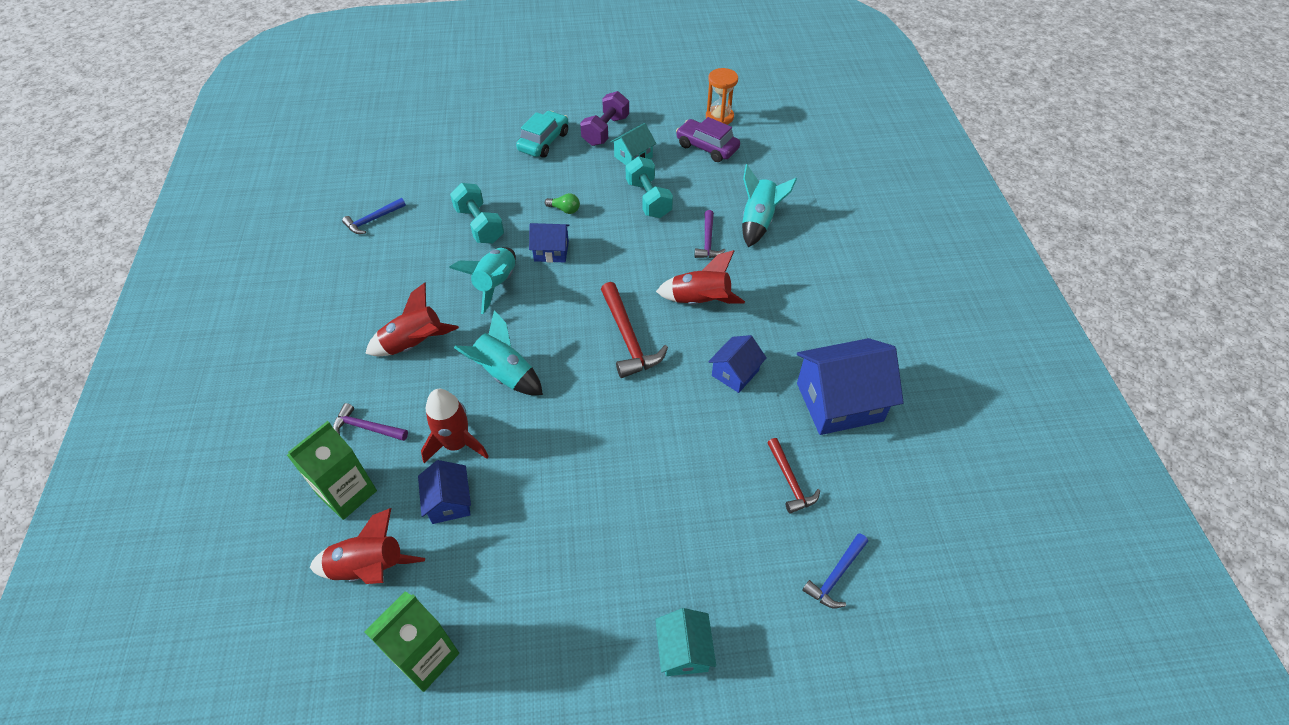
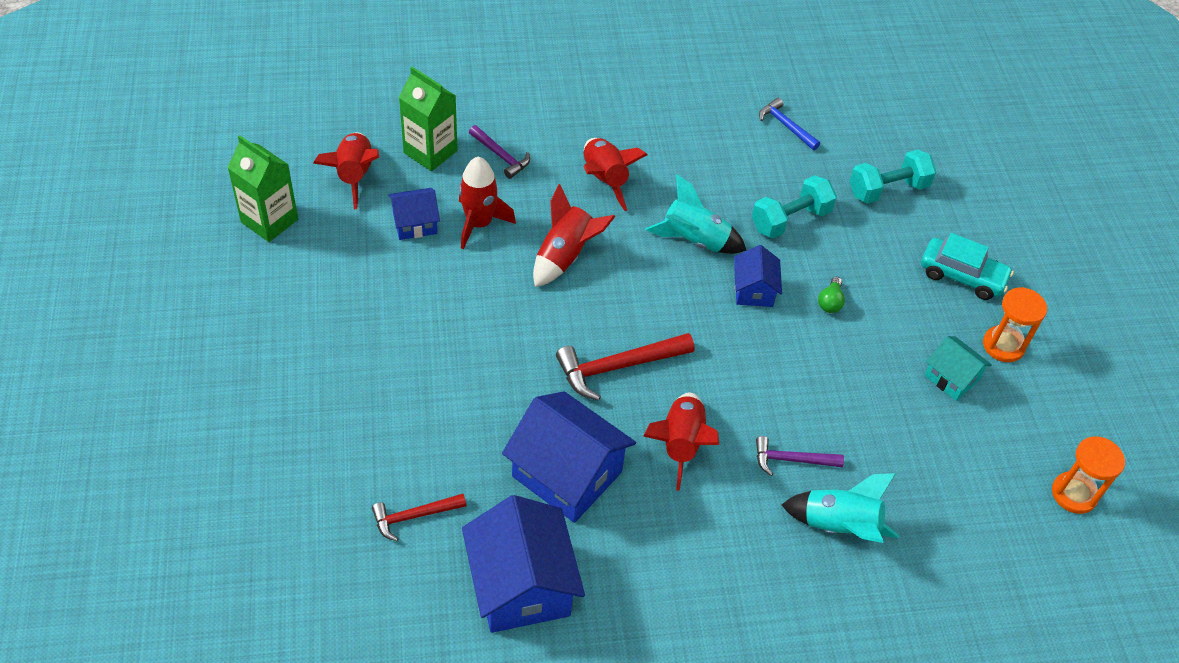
camera: 85 degrees right, 0 degrees up
purple hammer [333,403,408,441] -> purple hammer turned 120 degrees clockwise [469,125,530,179]
turquoise rocket [454,310,543,395] -> red rocket [533,184,616,287]
purple dumbbell [580,91,629,146] -> orange hourglass [983,287,1047,362]
turquoise dumbbell [625,156,673,218] -> turquoise dumbbell moved to [850,149,936,204]
turquoise house [655,608,716,676] -> none
purple car [676,117,740,162] -> none
blue house [708,335,767,393] -> blue house [502,391,636,523], size x1.85
blue hammer [802,533,868,608] -> none

